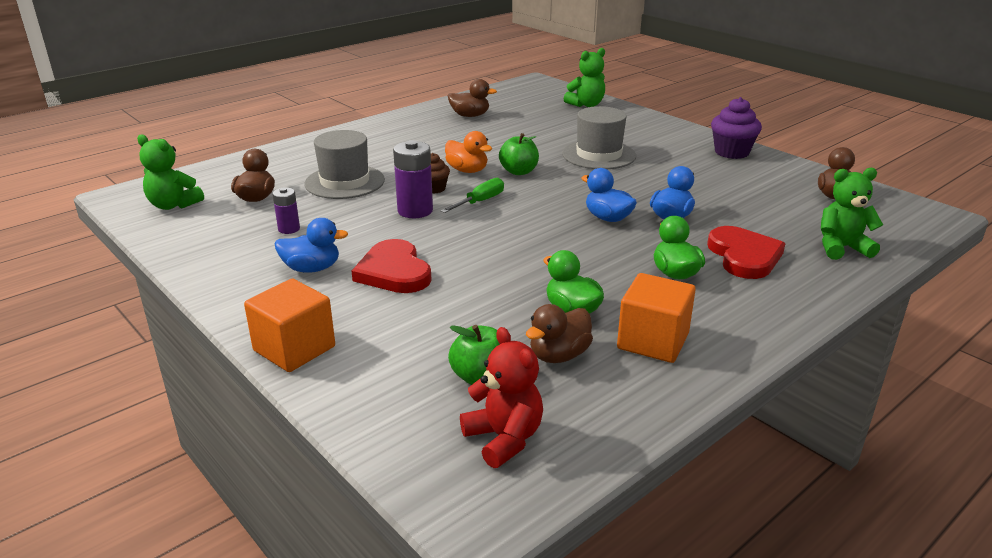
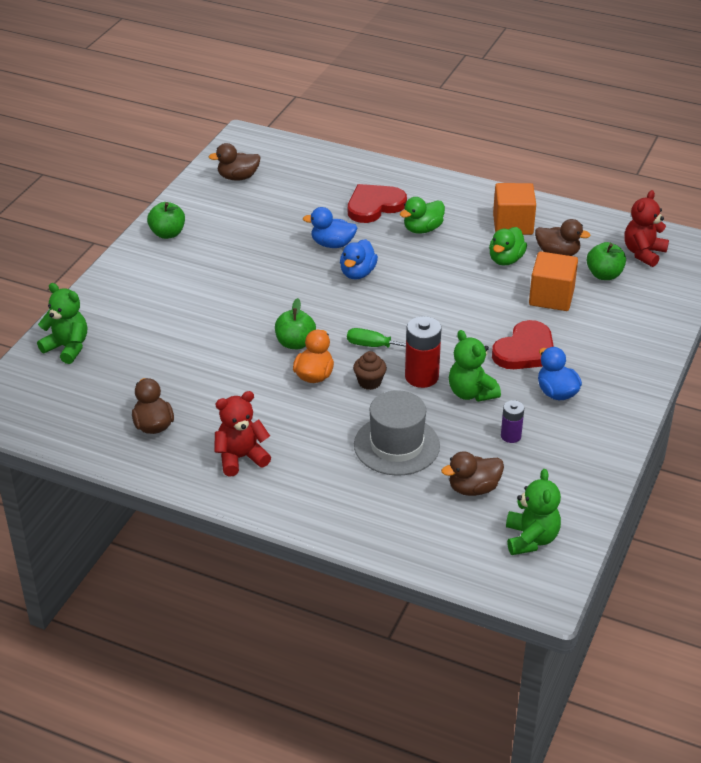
camera: 115 degrees left, 10 degrees up
orange cube [244,279,335,372] -> orange cube moved to [529,251,578,311]
purple battery [393,140,433,218] -> red battery [405,316,441,388]
grey hat [562,106,636,169] -> none
purple cupcake [711,97,762,159] -> green apple [147,202,185,239]
green teddy bear [821,168,883,260] -> green teddy bear moved to [449,330,501,402]
none -> red teddy bear [214,391,271,477]

